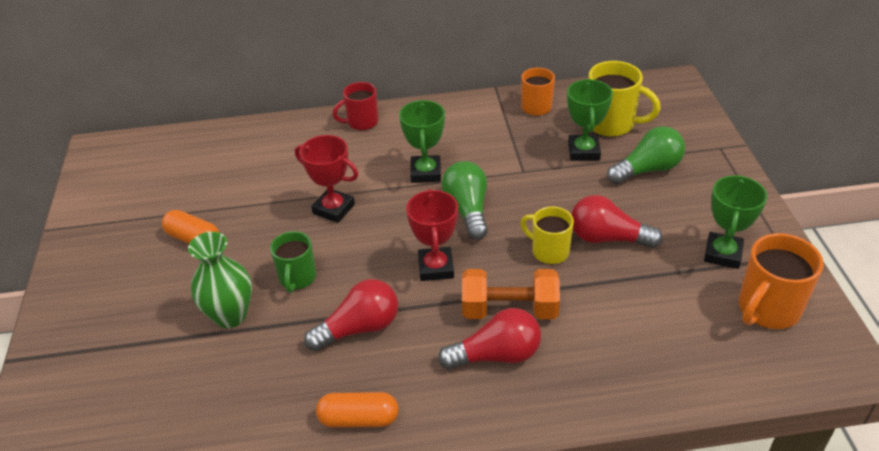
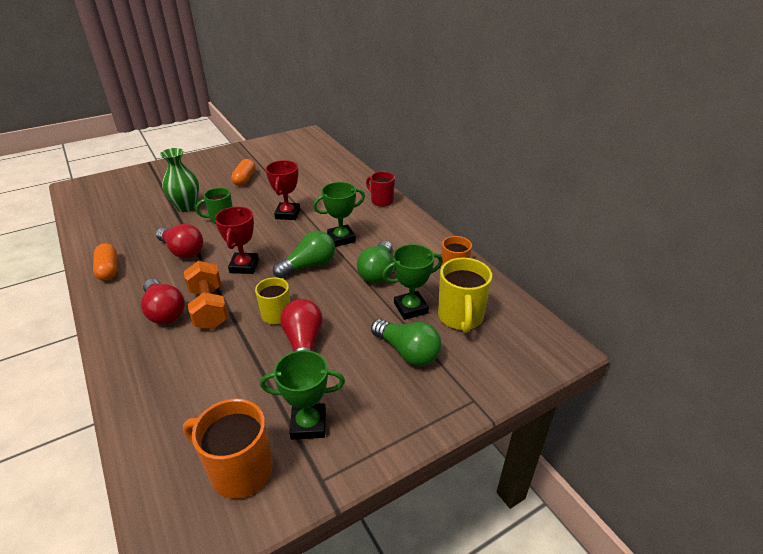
camera: 65 degrees right, 5 degrees down
red trophy [406,189,458,281] -> red trophy turned 60 degrees counterclockwise [215,207,259,274]
none -> green light bulb [357,241,393,283]

